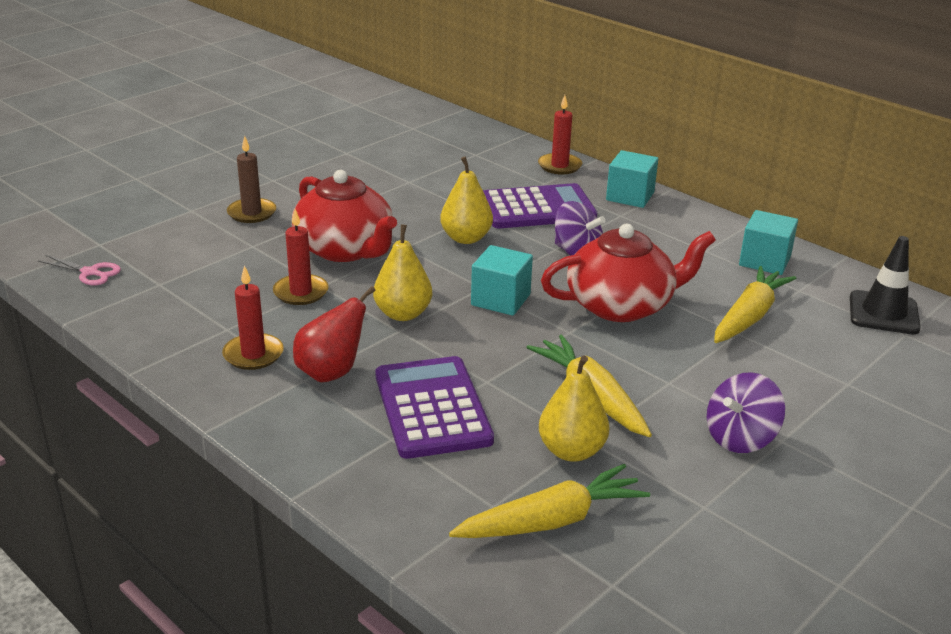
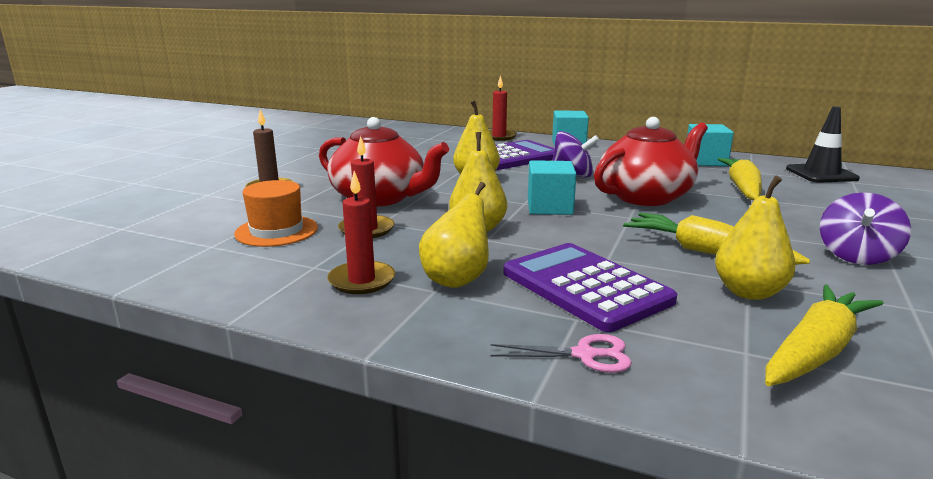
camera: 20 degrees left, 10 degrees down
pink scissors [38,255,121,285] -> pink scissors moved to [491,334,632,373]
red pear [293,286,376,382] -> yellow pear [419,182,489,288]
none -> orange hat [234,180,318,247]

